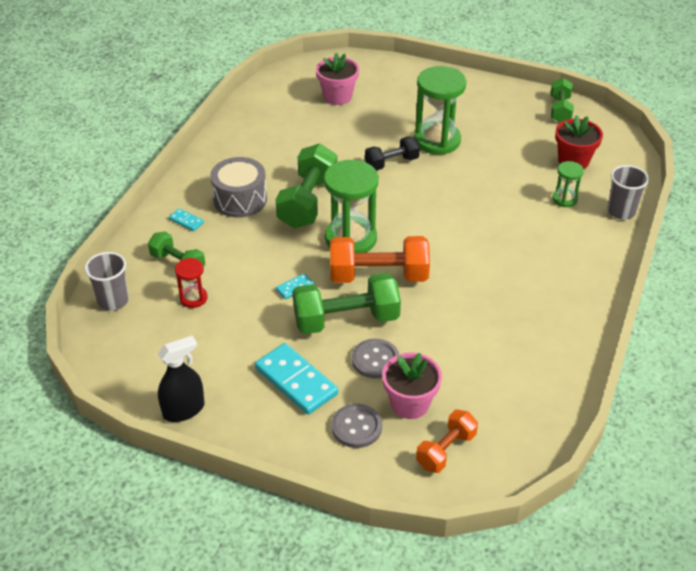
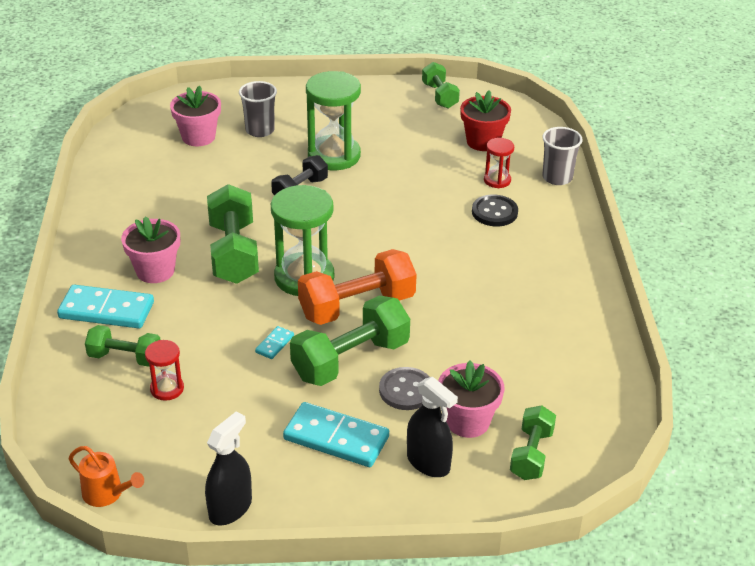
camera: 25 degrees left, 5 degrees down
grey cup [85,252,129,311] -> grey cup moved to [239,81,277,137]
turquoise domino [169,208,204,231] -> turquoise domino [57,285,154,328], size x2.16
grey drum [210,157,267,218] -> pink flower pot [121,216,180,283]
grey button [332,404,382,448] -> black spray bottle [407,377,458,477]
orange dumbbell [416,410,478,473] -> green dumbbell [510,406,556,480]
green hourglass [552,161,584,207] -> red hourglass [484,138,514,188]
none -> orange watering can [69,446,144,507]
none -> black button [472,194,518,227]

